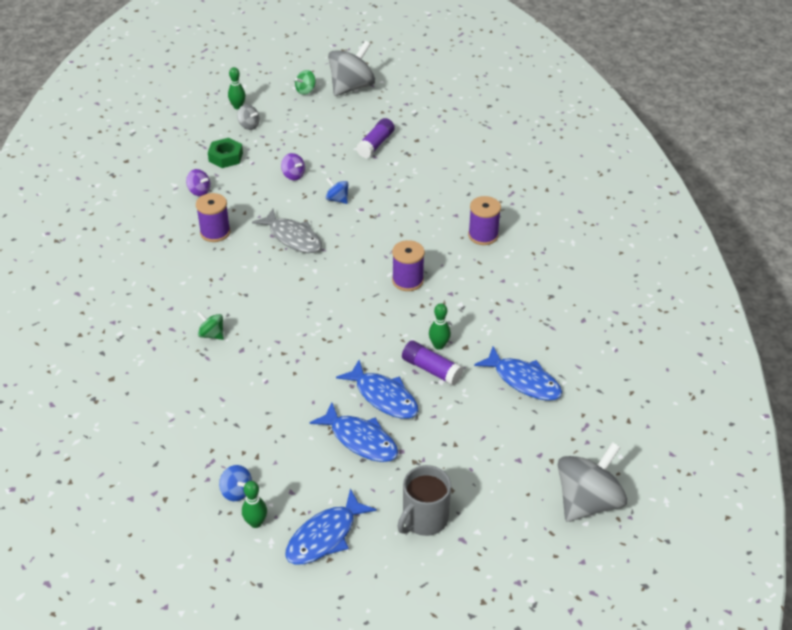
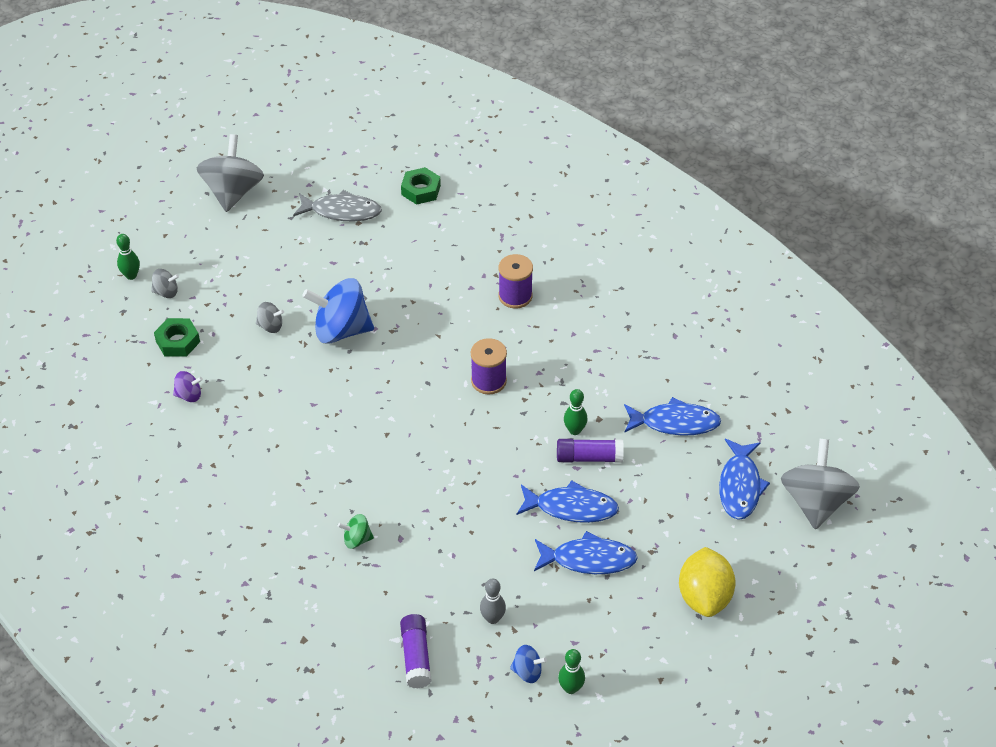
camera: 35 degrees left, 5 degrees up
purple spool [196,193,231,242] -> none
grey fish [252,209,322,253] -> grey fish moved to [293,190,382,221]
purple spinning top [281,153,305,180] -> grey spinning top [256,302,284,333]
blue fish [285,489,377,564] -> blue fish moved to [719,439,770,520]
green spinning top [295,70,315,95] -> none
blue spinning top [326,177,348,204] -> blue spinning top [302,278,374,344], size x2.17
purple glue stick [356,118,395,158] -> purple glue stick moved to [400,614,432,689]
grey mug [397,465,451,536] -> yellow lemon [679,547,736,617]
none -> green nut [401,167,441,205]
none -> grey bowling pin [480,579,506,624]

